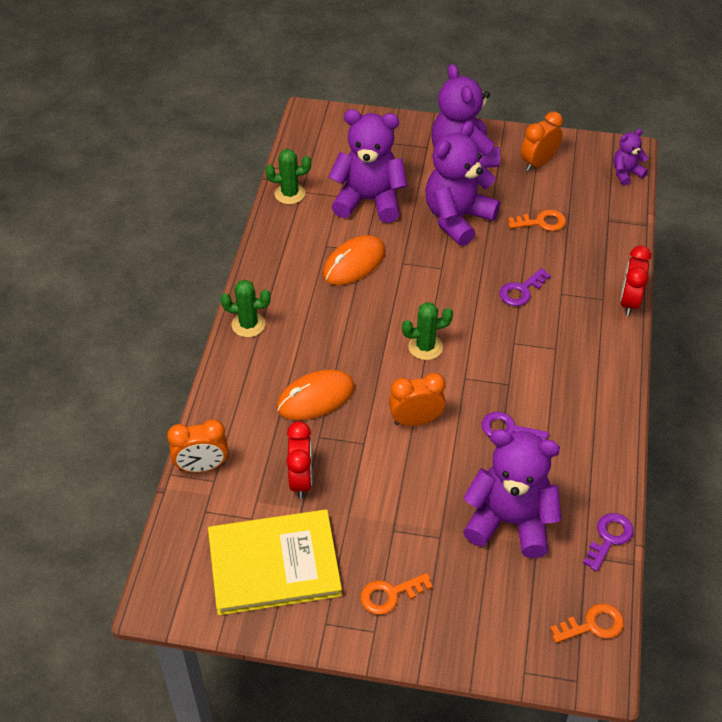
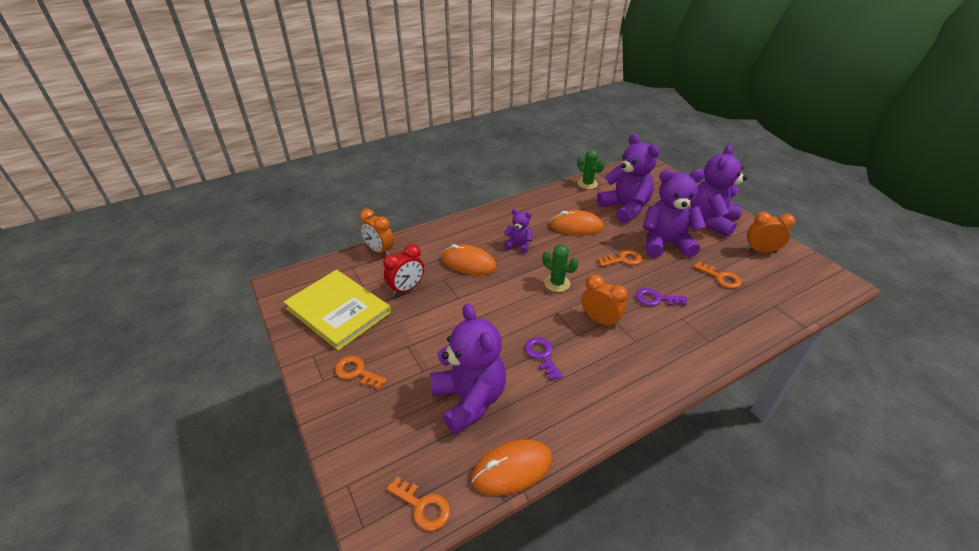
camera: 50 degrees right, 10 degrees down
green cactus [221,280,271,337] -> none
orange clock [389,373,446,426] -> orange clock moved to [581,274,628,328]
purple key [583,513,634,571] -> orange mouse [471,439,553,495]
purple teddy bear [613,129,648,185] -> purple teddy bear moved to [504,209,532,254]
red clock [620,246,651,316] -> none
none -> orange key [598,250,642,267]

